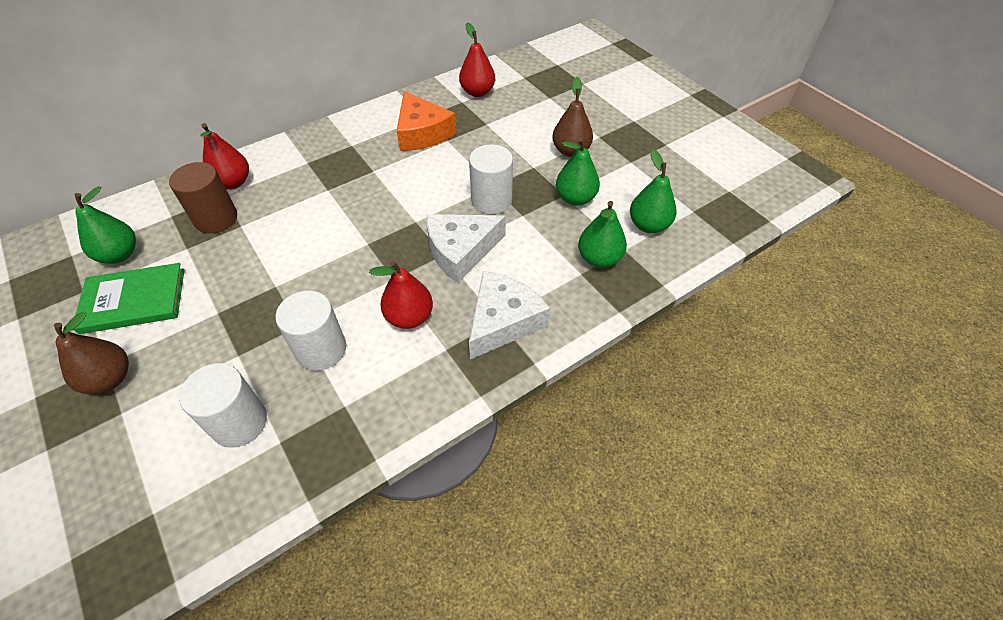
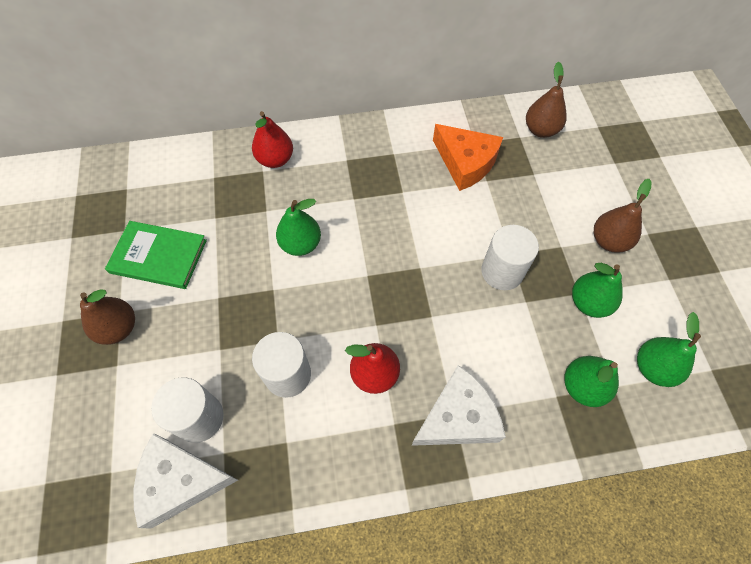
camera: 25 degrees right, 10 degrees up
green pear [74,186,136,264] -> green pear moved to [276,199,321,256]
brown cylinder [169,162,237,233] -> none
orange cheese [397,91,457,151] -> orange cheese turned 45 degrees counterclockwise [433,124,503,191]
white cheese [427,214,506,283] -> white cheese moved to [133,433,238,529]
red pear [459,22,495,97] -> brown pear [526,62,567,138]

